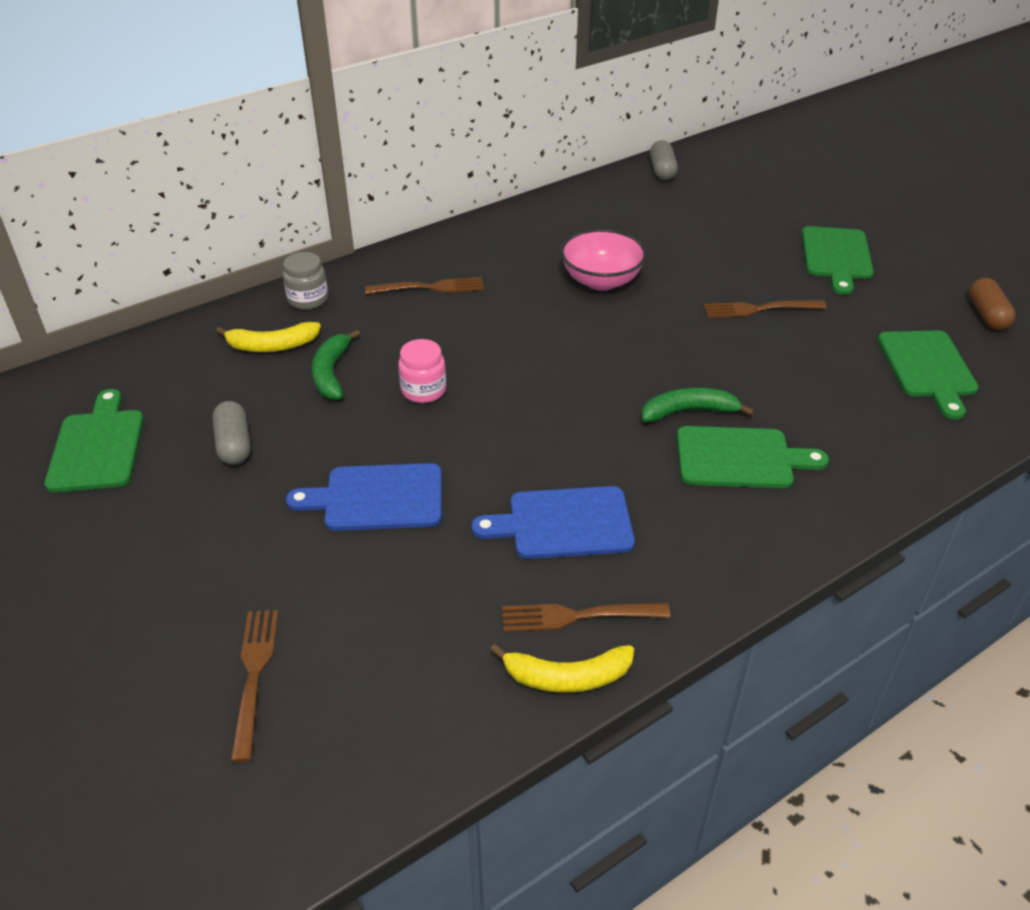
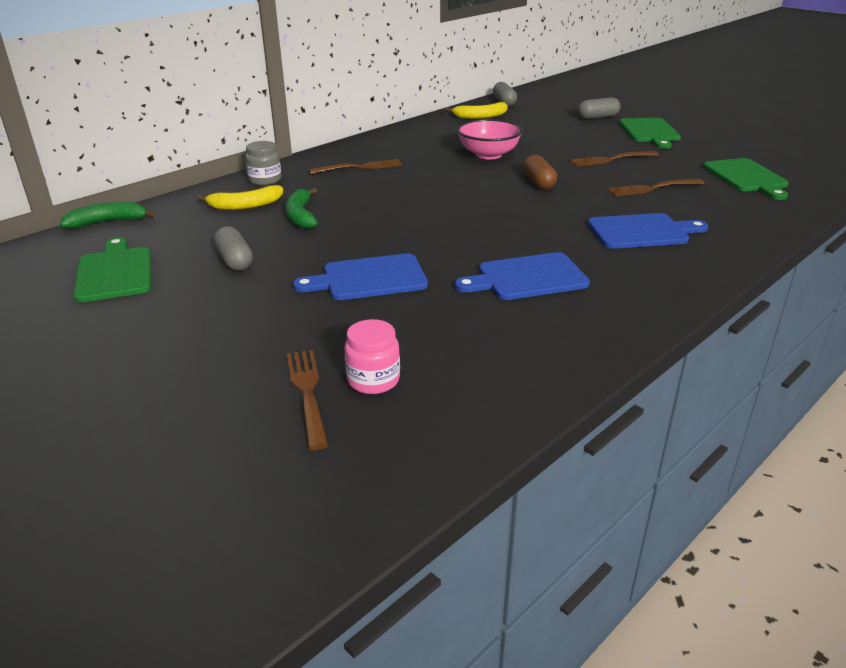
camera: 10 degrees left, 10 degrees down
pink jar [398,339,446,403] -> pink jar moved to [345,319,400,394]
yellow banana [490,644,634,693] -> yellow banana moved to [445,102,508,119]
brown fork [502,603,671,632] -> brown fork moved to [608,179,705,196]
green banana [642,388,754,422] -> green banana moved to [60,202,156,228]
green cutting board [677,426,829,488] -> blue cutting board [588,213,708,249]
brown capsule [969,278,1016,330] -> brown capsule moved to [523,155,557,189]
none -> grey capsule [578,97,621,119]

